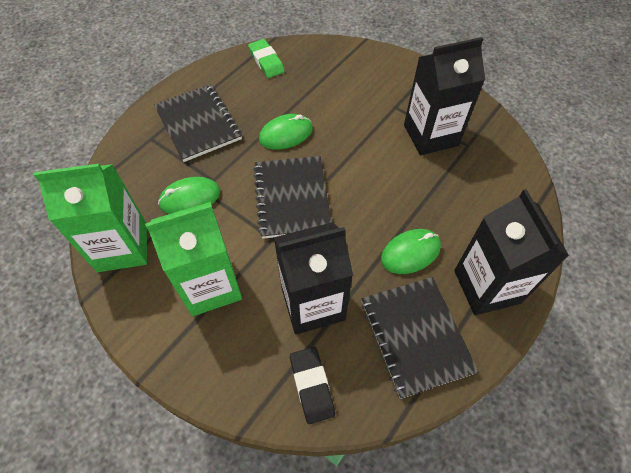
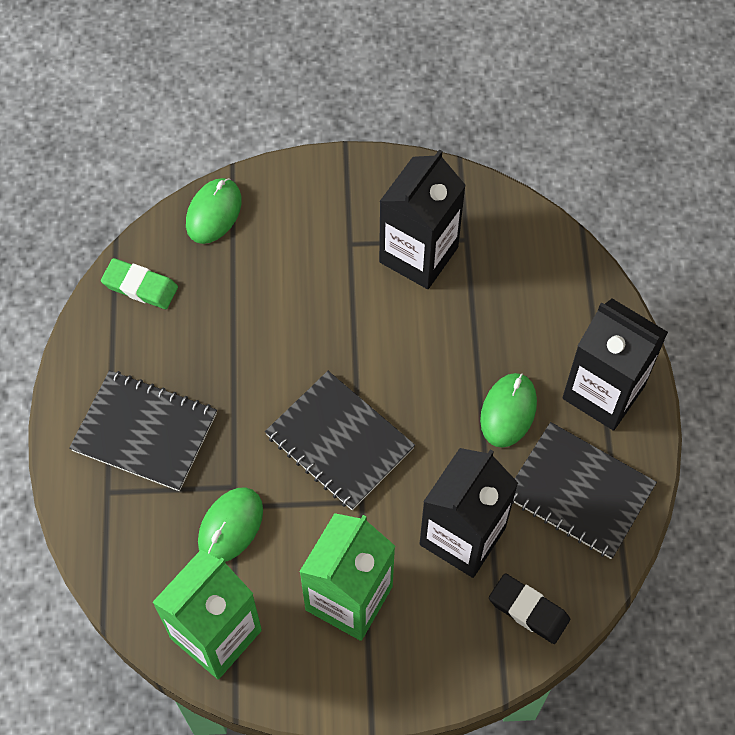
camera: 40 degrees left, 5 degrees up
green mouse [259,114,313,150] -> green mouse moved to [186,178,242,244]

